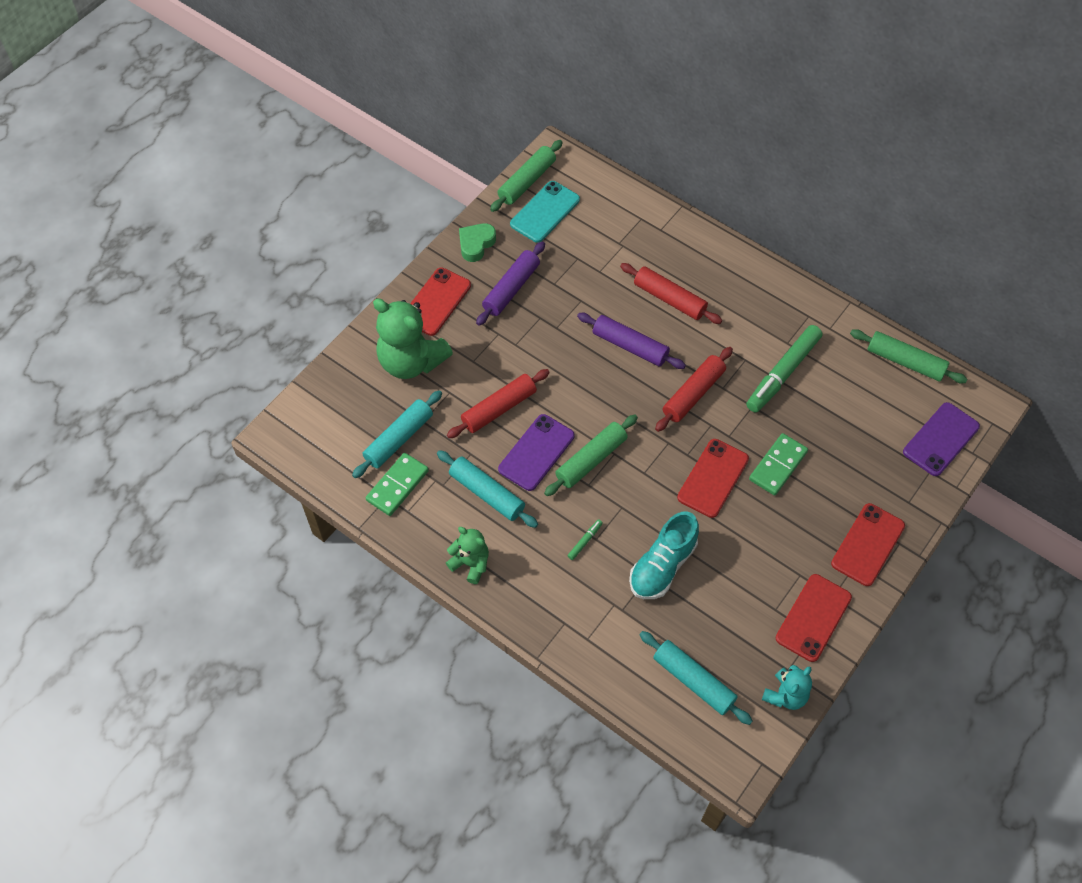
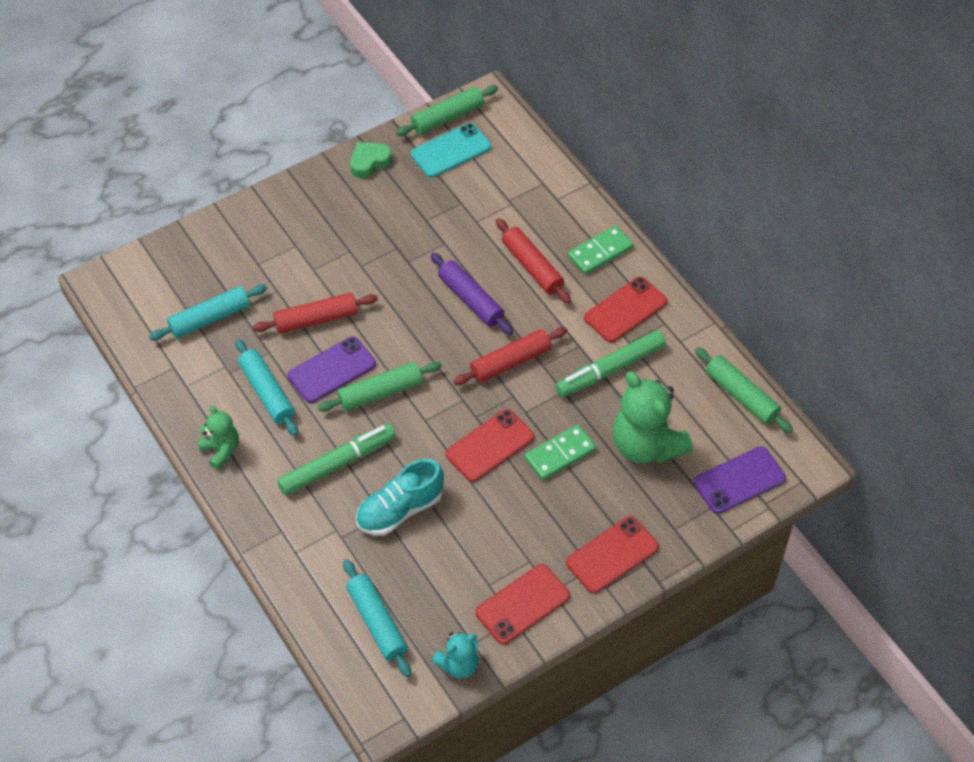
camera: 20 degrees right, 5 degrees down
green domino [366,453,429,516] -> green domino moved to [568,225,634,275]
green teddy bear [373,298,453,379] -> green teddy bear moved to [613,371,693,463]
red phone [410,268,471,336] -> red phone moved to [584,276,667,343]
purple rolling pin [476,241,545,326] -> none
green marker [567,519,603,560] -> green marker [277,423,396,496], size x2.46

